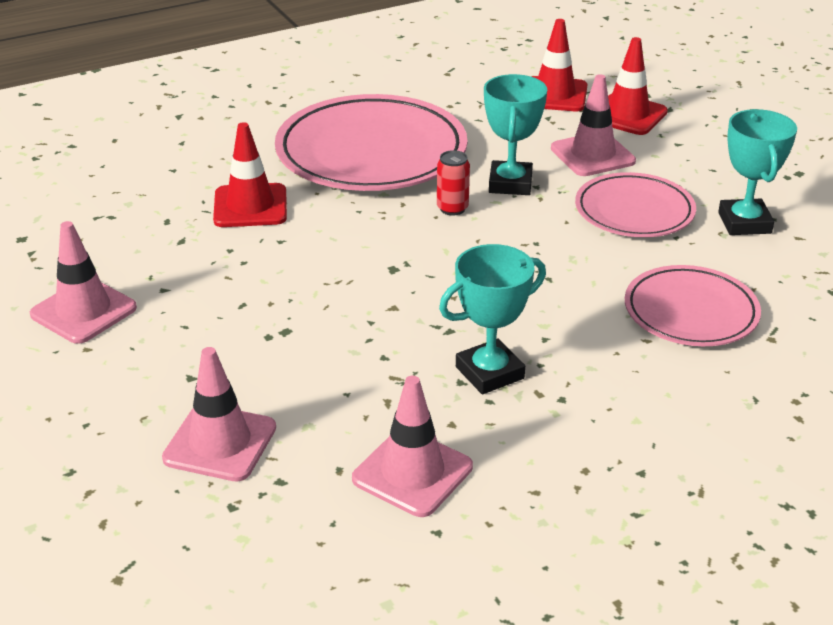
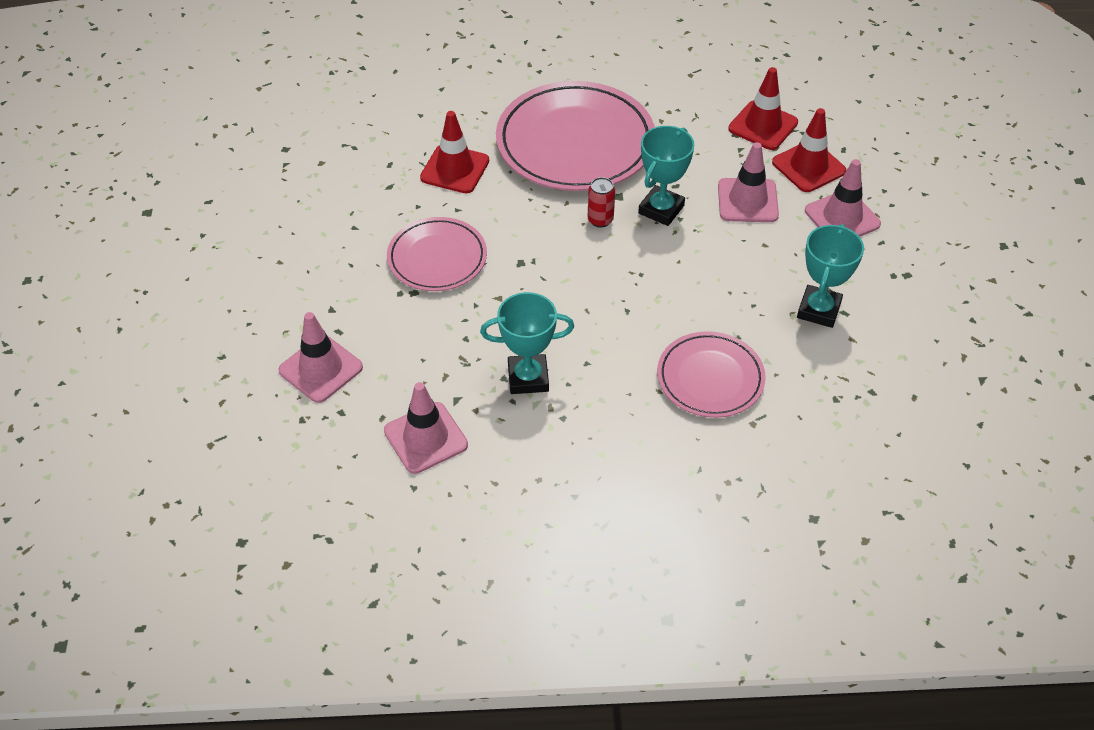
camera: 25 degrees right, 15 degrees up
pink traffic cone [30,221,137,344] -> pink traffic cone moved to [805,159,881,237]
pink plate [575,172,696,237] -> pink plate moved to [387,217,487,291]

